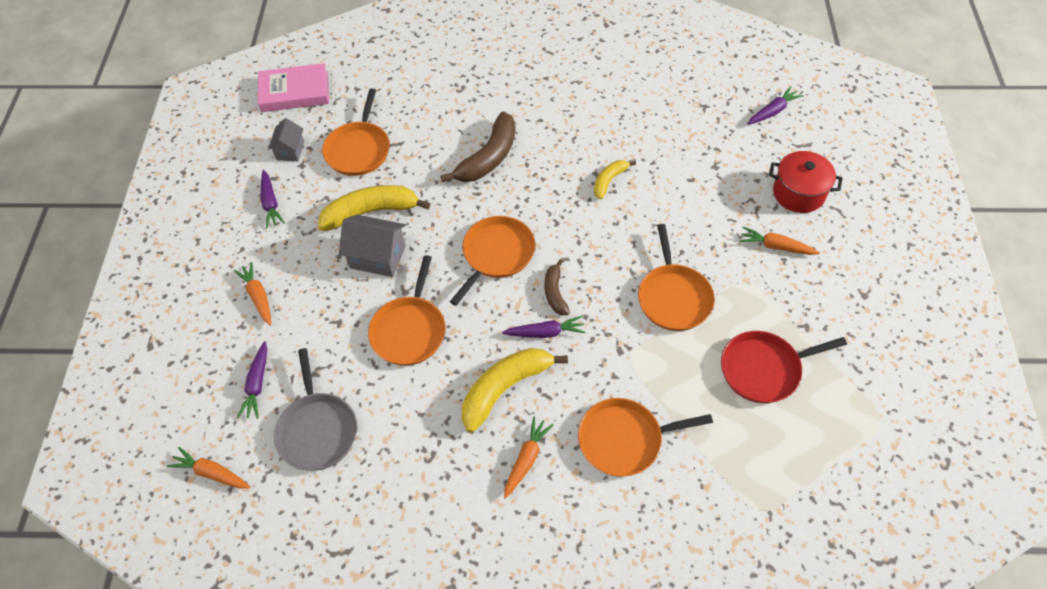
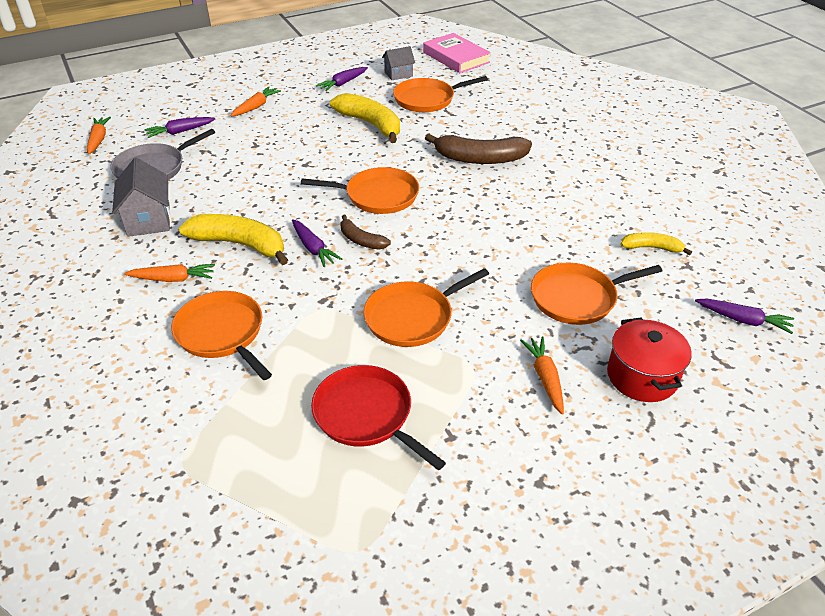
camera: 60 degrees right, 15 degrees down
grey house [339,215,406,277] -> grey house moved to [112,158,171,237]
orange pan [368,255,445,366] -> orange pan moved to [531,263,663,325]
brown banana [545,259,570,315] -> brown banana turned 105 degrees counterclockwise [341,215,391,249]
yellow banana [594,160,636,199] -> yellow banana moved to [620,232,692,255]

